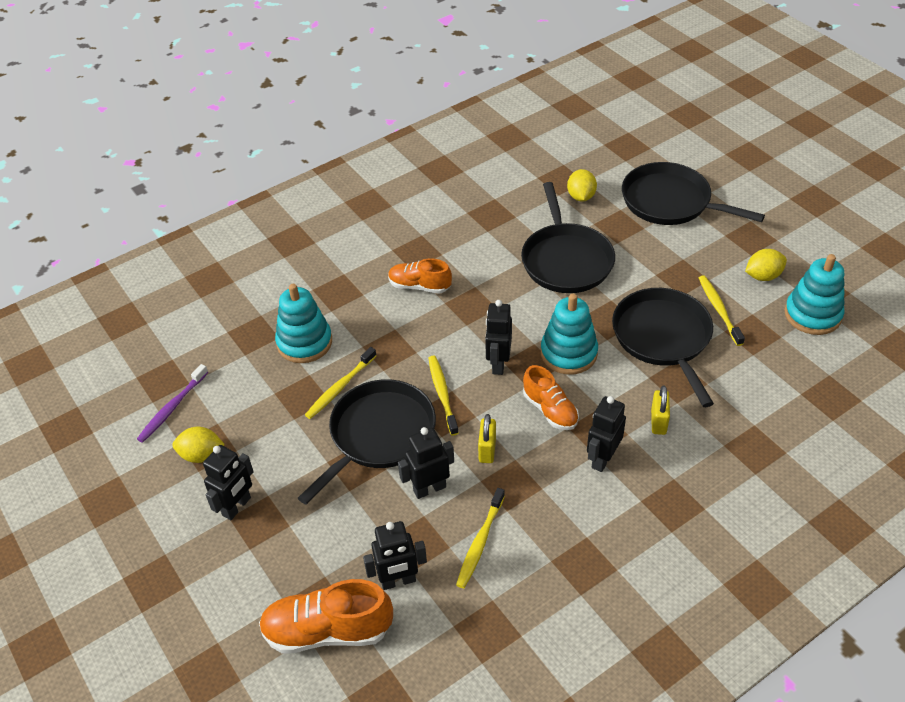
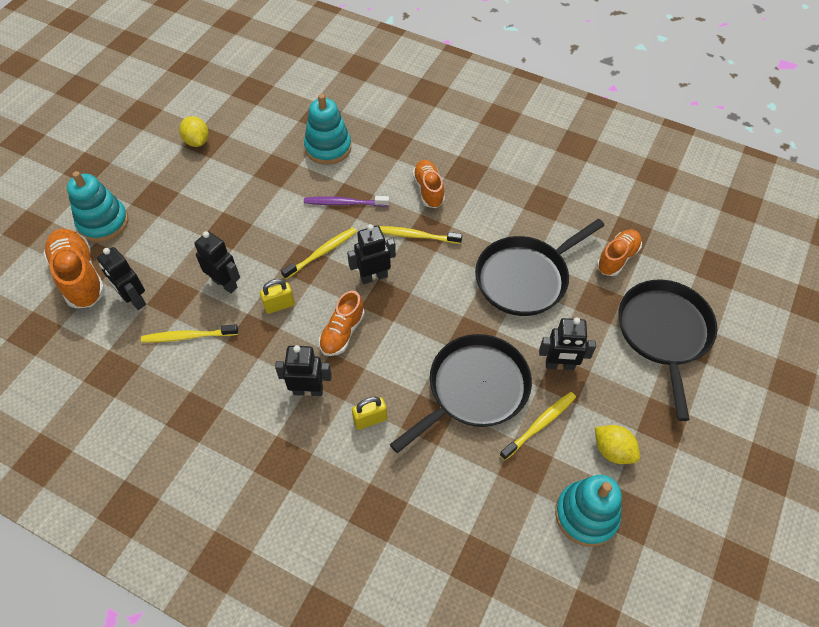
camera: 60 degrees right, 10 degrees up
purple toothbrush [137,364,208,443] -> purple toothbrush moved to [304,196,389,207]
black robot [203,445,254,520] -> black robot moved to [539,317,596,370]
black pan [298,379,436,505] -> none
yellow toothbrush [305,347,377,419] -> yellow toothbrush moved to [379,226,462,244]
turquoise stacking toy [541,294,598,375] -> turquoise stacking toy moved to [67,171,128,242]
yellow lemon [567,169,597,202] -> orange shoe [597,230,642,276]

